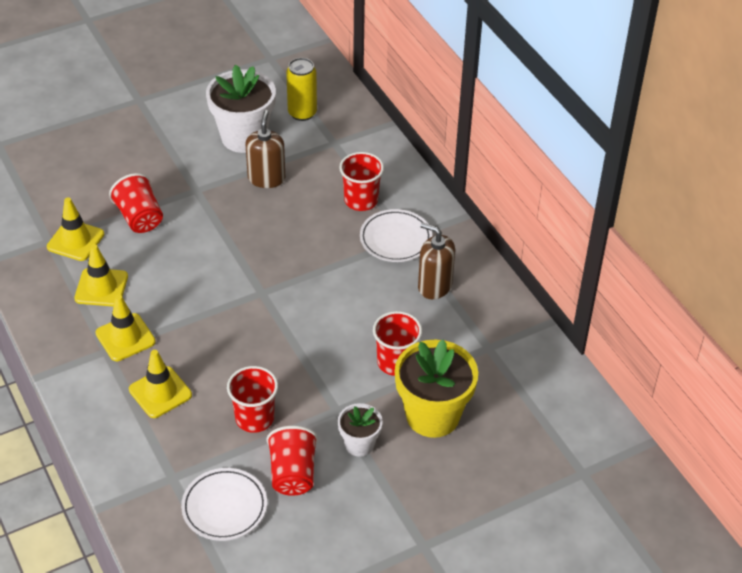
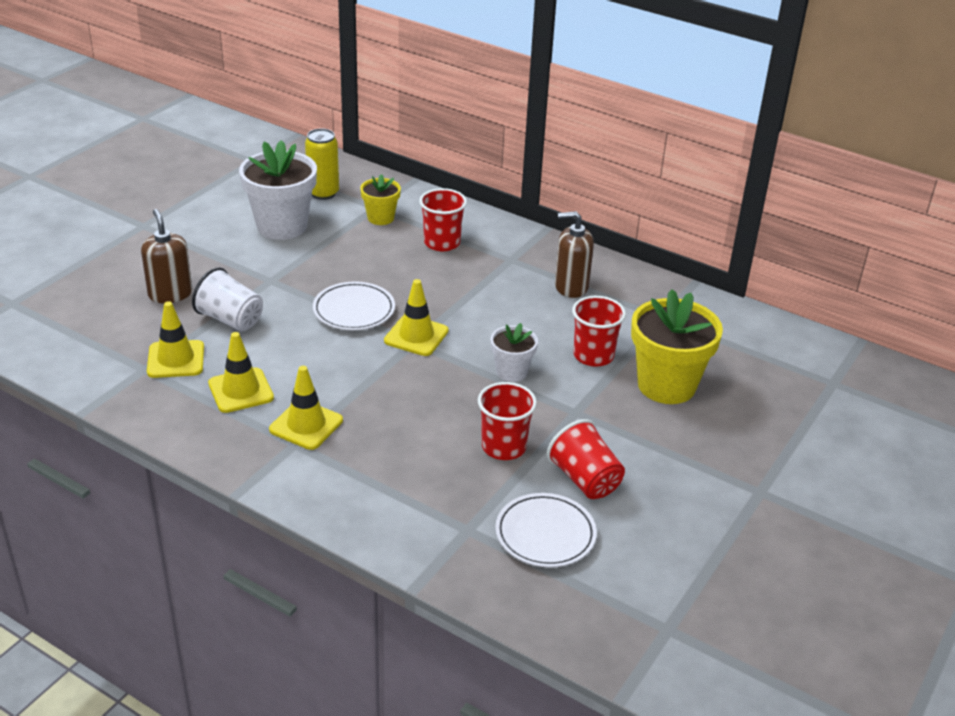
camera: 30 degrees left, 10 degrees down
red cup [109,173,163,233] -> white cup [192,267,263,332]
yellow traffic cone [129,350,192,418] -> yellow traffic cone moved to [384,279,449,356]
brown soap dispenser [246,110,285,188] -> brown soap dispenser moved to [141,209,192,303]
white flower pot [337,403,383,457] -> white flower pot moved to [491,323,538,382]
white plate [360,209,432,262] -> white plate moved to [313,281,395,330]
none -> yellow flower pot [360,174,401,225]

